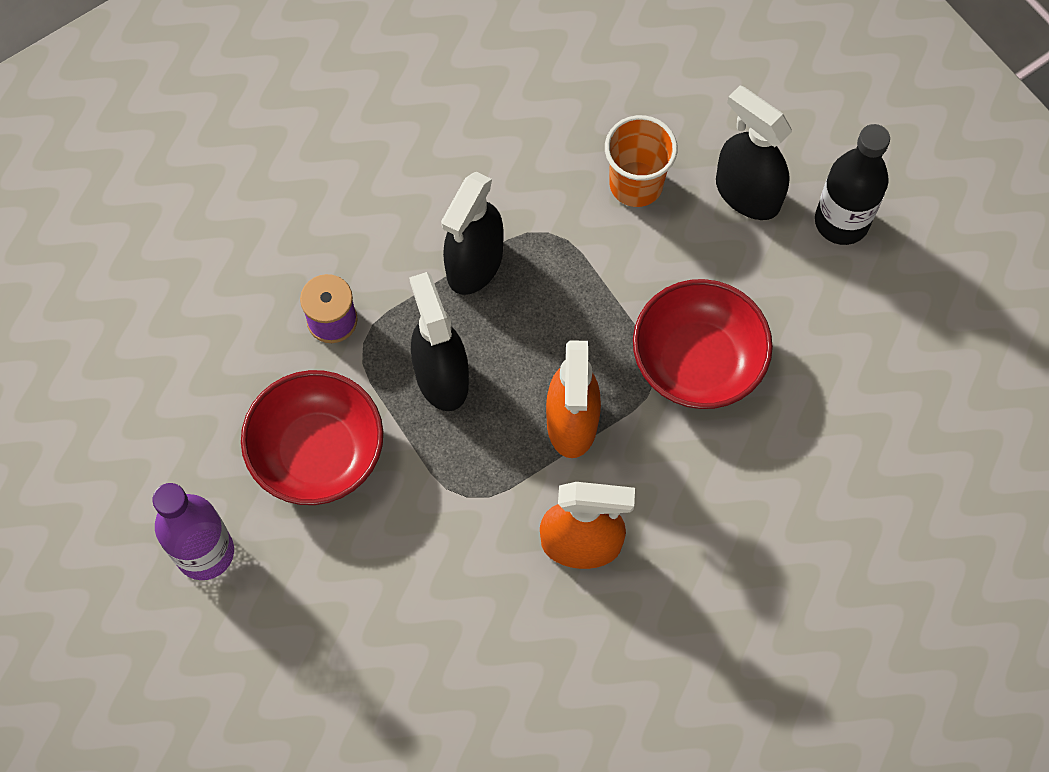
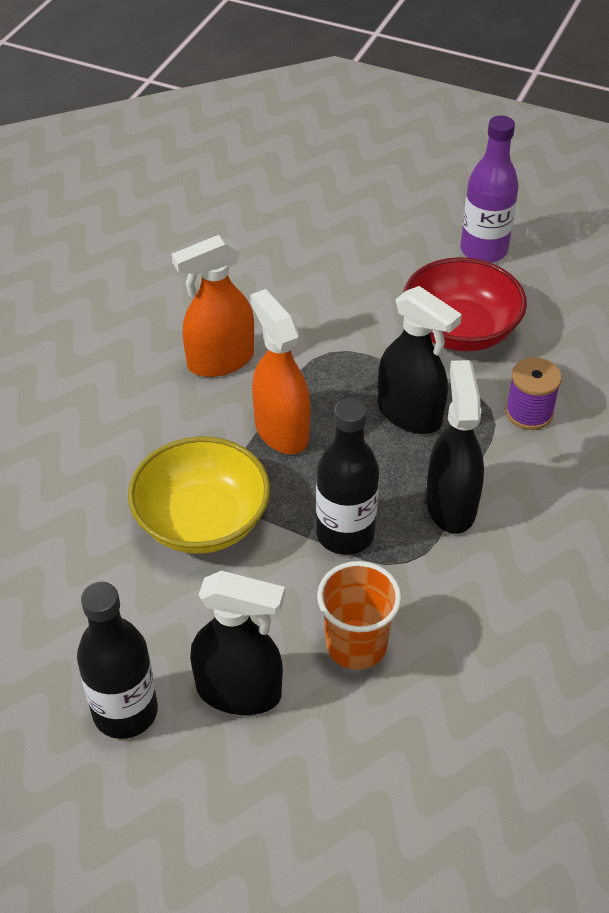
camera: 150 degrees right, 20 degrees down
red bowl [633,279,773,409] -> yellow bowl [128,437,270,554]
none -> black bottle [316,398,379,555]

